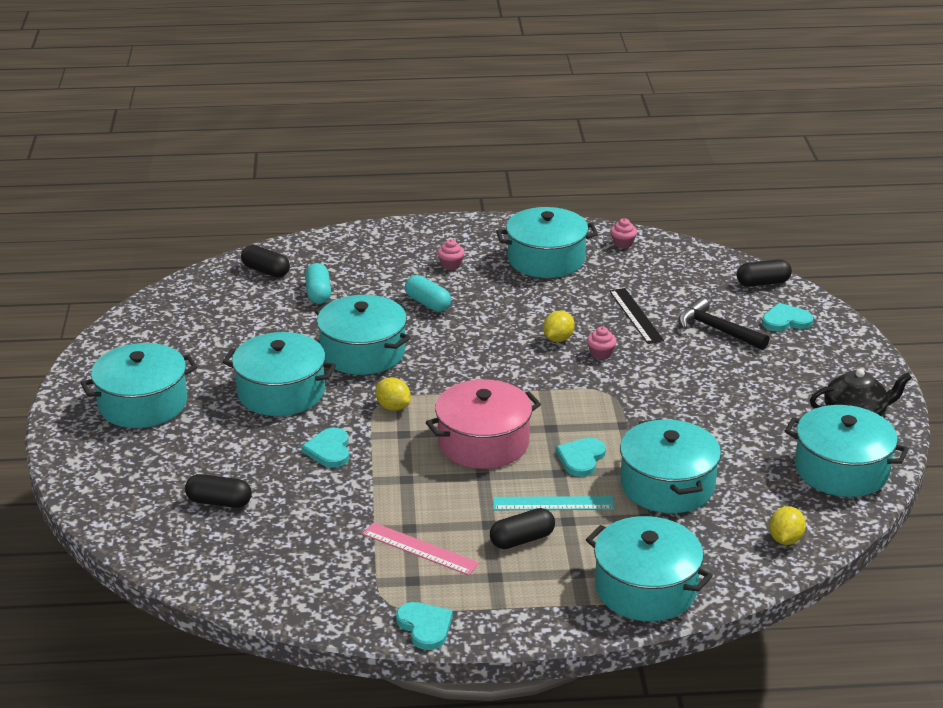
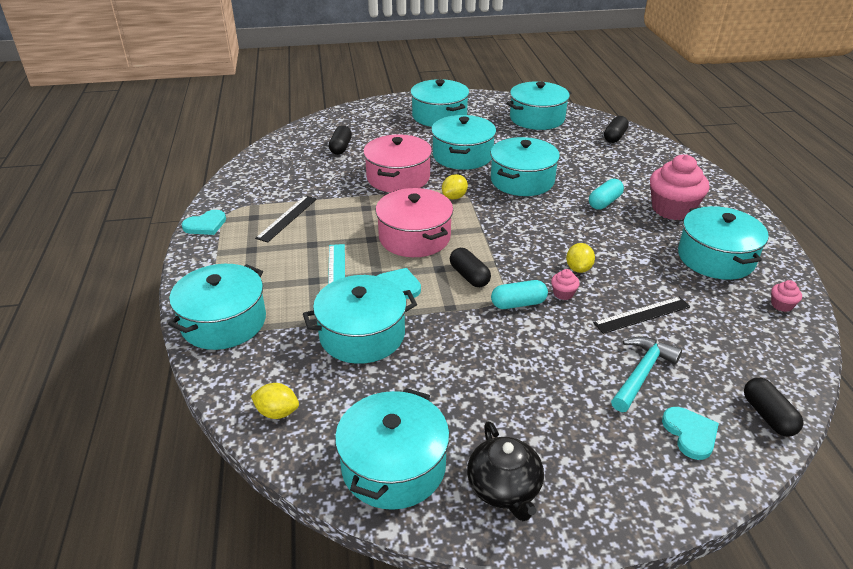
camera: 85 degrees right, 5 degrees up
turquoise heart [301,428,349,468] -> pink pot [363,134,432,192]
turquoise capsule [305,263,331,304] -> turquoise capsule moved to [491,280,548,309]
pink ruler [362,522,479,575] -> black ruler [255,195,317,242]
pink cupcake [437,239,465,270] -> pink cupcake [650,154,709,220], size x2.37
black capsule [490,508,555,549] -> black capsule moved to [450,248,491,287]
yellow lemon [543,311,575,342] -> yellow lemon turned 75 degrees clockwise [566,243,595,273]
black hammer [679,297,770,350] -> turquoise hammer [611,337,682,412]
none -> turquoise pot [506,81,572,130]

